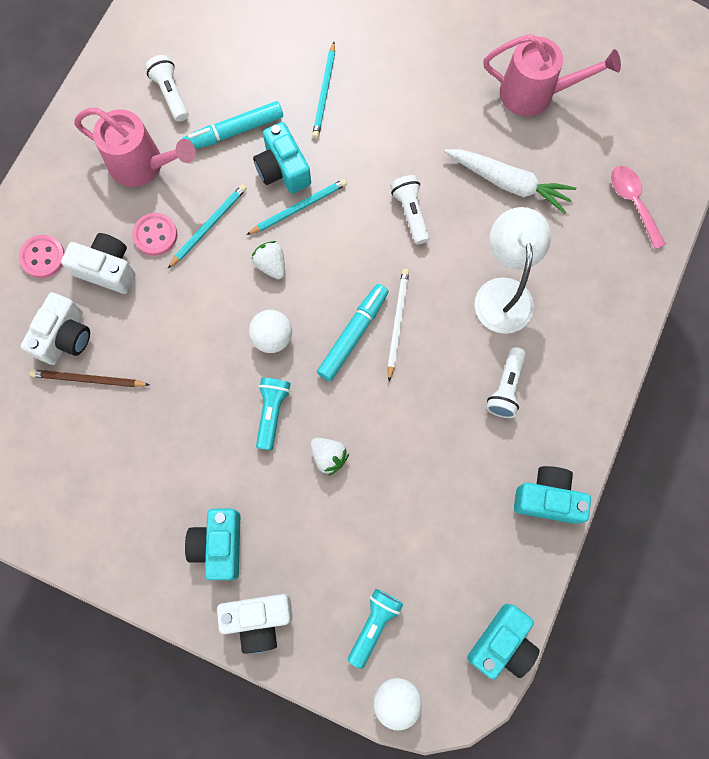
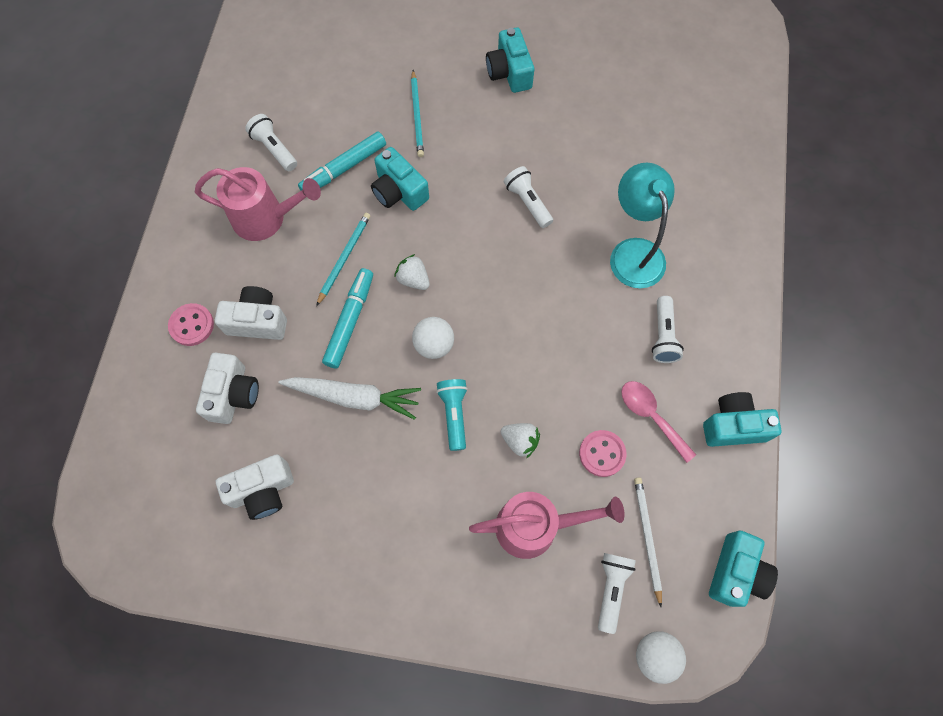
camera: 15 degrees left, 5 degrees down
brown pencil [30,370,150,387] -> none
pink button [132,213,177,256] -> pink button moved to [579,430,626,477]
turquoise camera [185,509,240,580] -> turquoise camera moved to [486,27,534,93]
white camera [217,594,293,654] -> white camera moved to [216,454,294,520]
turquoise pencil [246,179,347,235] -> none
turquoise marker [317,284,389,381] -> turquoise marker moved to [322,268,373,368]
turquoise flashlight [348,589,403,669] -> white flashlight [598,553,636,634]
white pencil [387,269,409,381] -> white pencil moved to [634,477,662,607]
white carrot [444,149,576,214] -> white carrot moved to [278,377,421,420]
white lamp [475,207,551,334] -> turquoise lamp [610,162,675,288]
pink watering can [483,34,621,116] -> pink watering can moved to [469,492,625,559]
pink spoon [611,166,666,249] -> pink spoon moved to [621,381,696,463]

